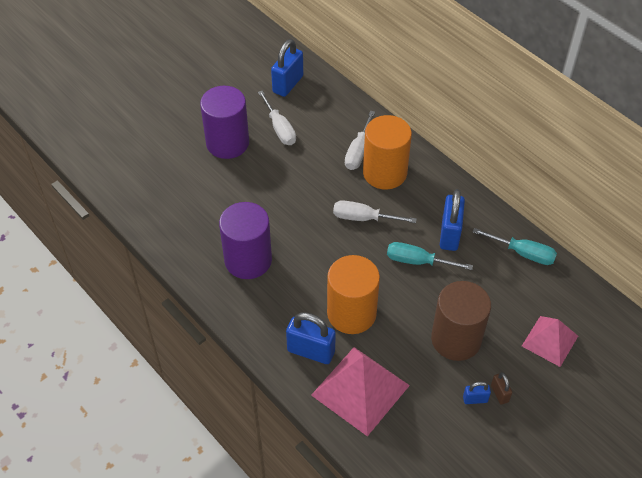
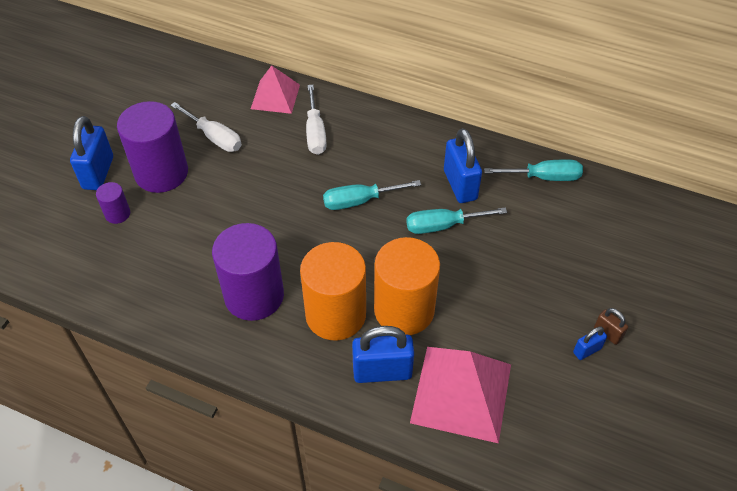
camera: 25 degrees left, 0 degrees up
blue padlock [271,39,303,97] -> blue padlock moved to [70,116,113,190]
white screwdriver [333,200,417,223] -> turquoise screwdriver [323,180,421,210]
orange cylinder [363,115,412,190] -> orange cylinder moved to [300,242,366,340]
brown cylinder [431,281,491,361] -> none
pink pyramid [522,316,578,367] -> pink pyramid moved to [251,65,300,114]
none -> purple cylinder [96,182,130,224]

